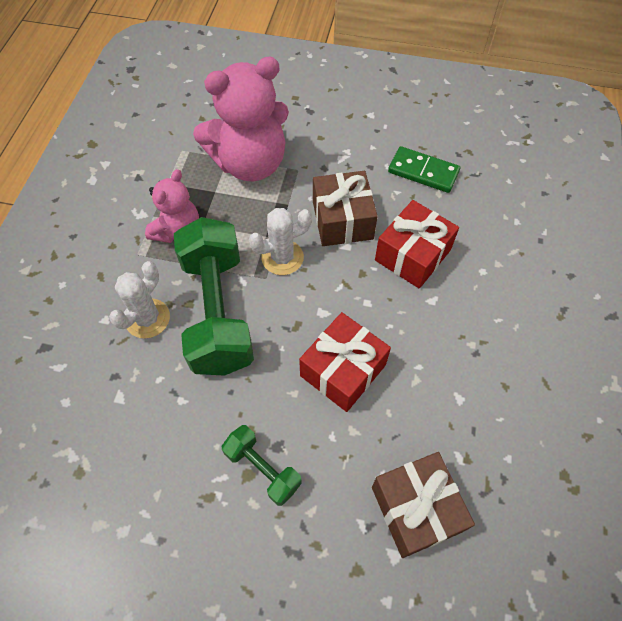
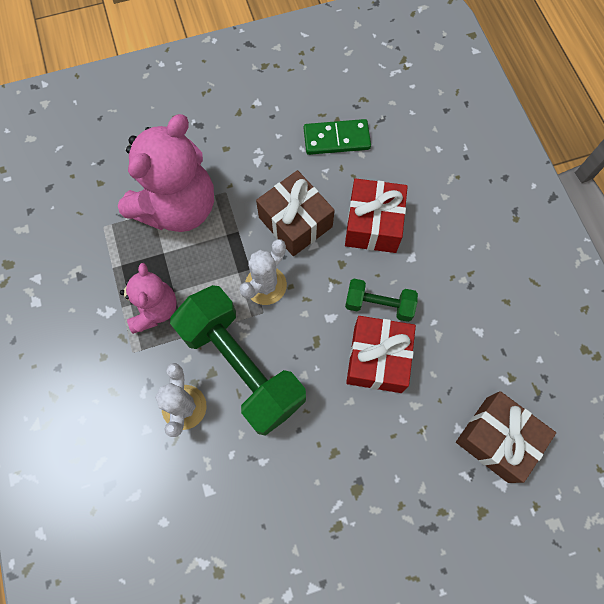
camera: 30 degrees left, 10 degrees up
green dumbbell [222,425,302,506] -> green dumbbell moved to [345,279,418,322]

